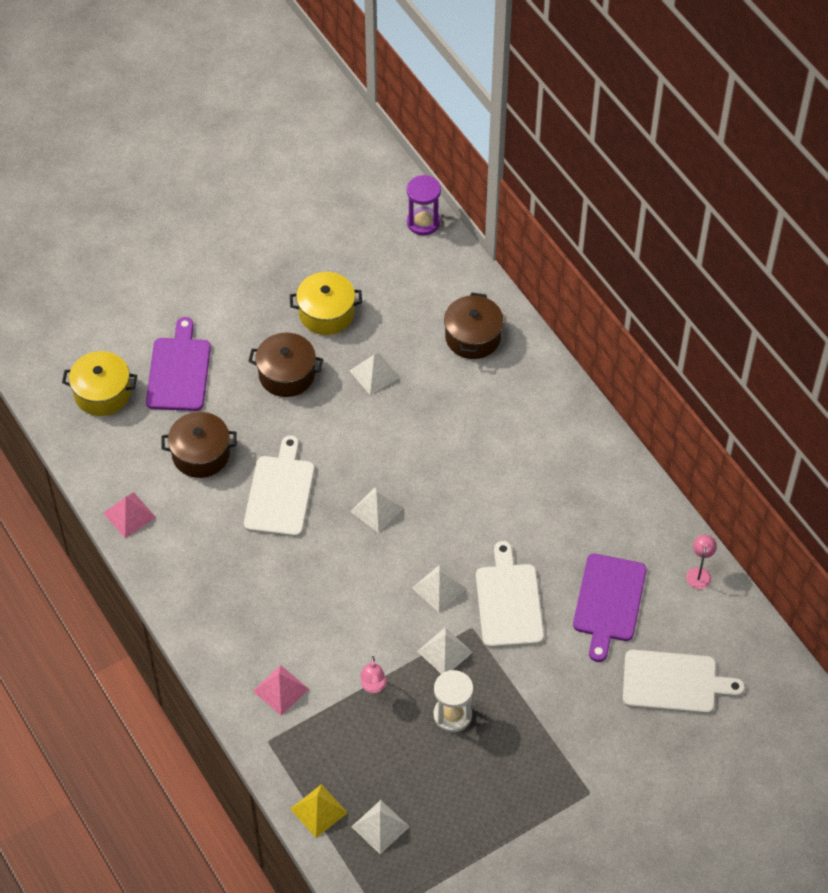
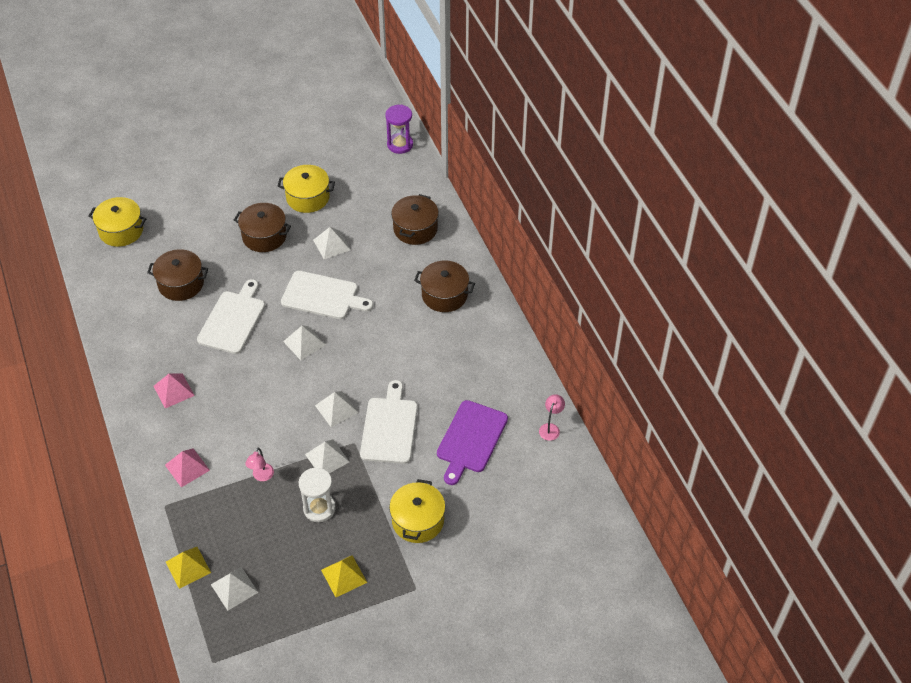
camera: 10 degrees right, 5 degrees down
pink pyramid [103,492,156,538] -> pink pyramid moved to [153,373,195,408]
purple cutting board [146,317,211,411] -> none
white cutting board [623,650,745,714] -> white cutting board moved to [281,271,373,319]
none -> yellow pyramid [321,555,367,597]
none -> yellow pot [389,479,445,543]
none -> brown pot [414,260,475,312]

